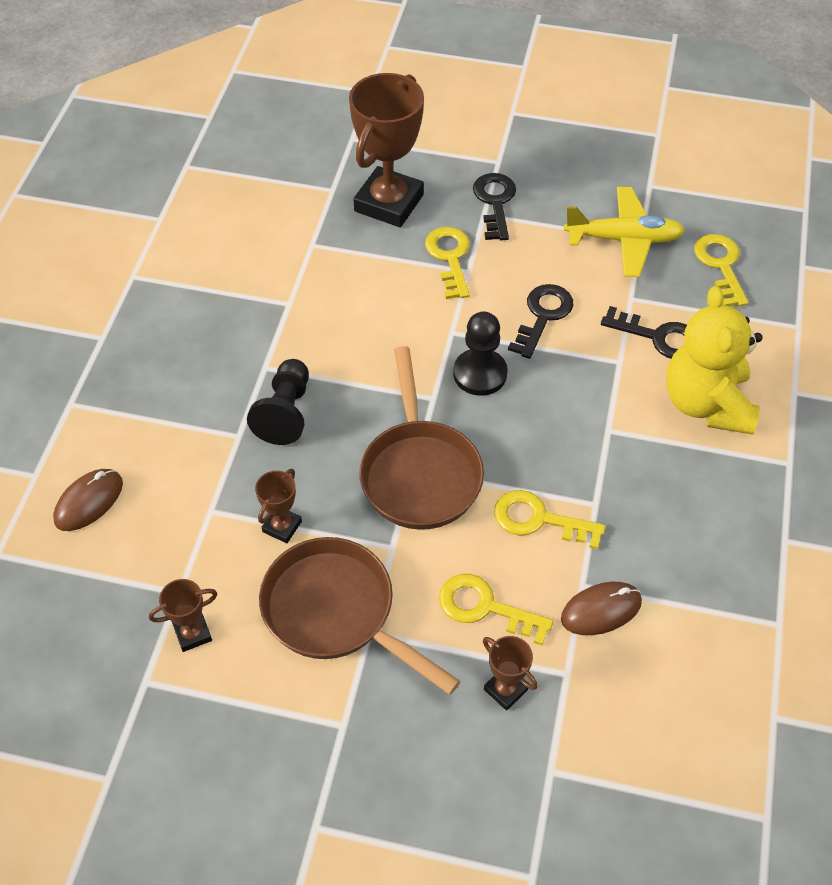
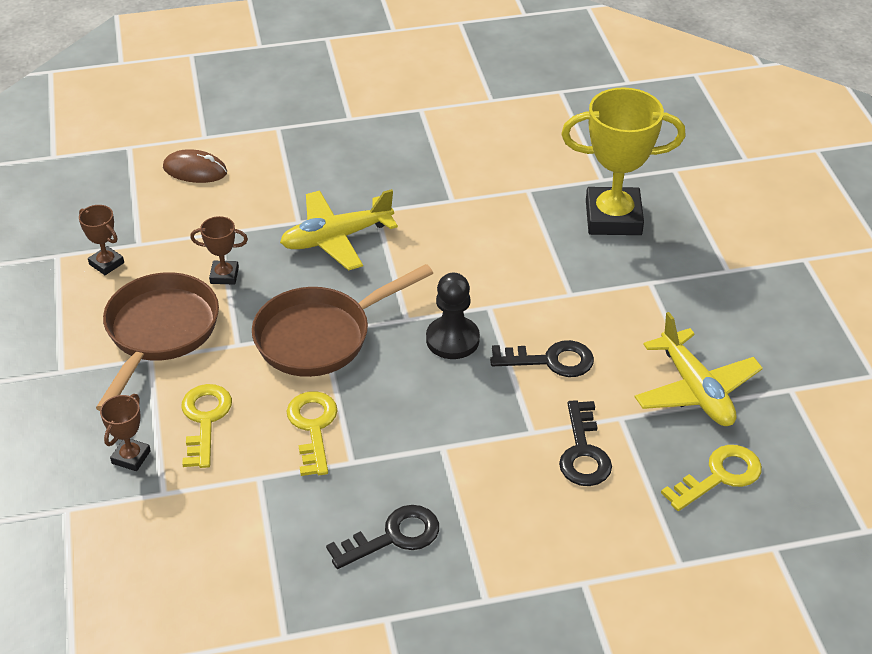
camera: 65 degrees right, 10 degrees down
black pawn [247,359,309,445] -> yellow plane [280,189,398,271]
brown trophy [349,73,424,227] -> yellow trophy [561,87,686,235]
yellow key [425,227,470,299] -> none
black key [473,173,516,240] -> black key moved to [326,505,439,569]
brown mouse [561,582,642,635] -> none
yellow teddy bear [666,286,763,435] -> none

